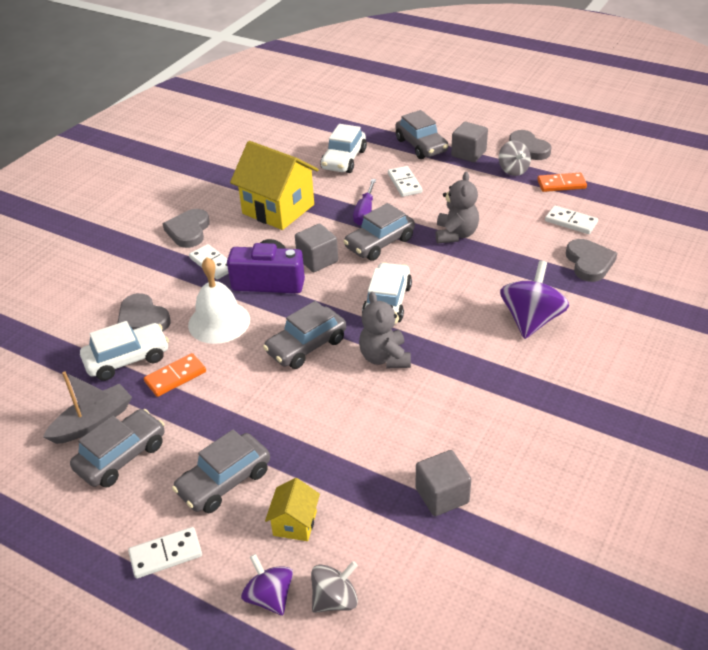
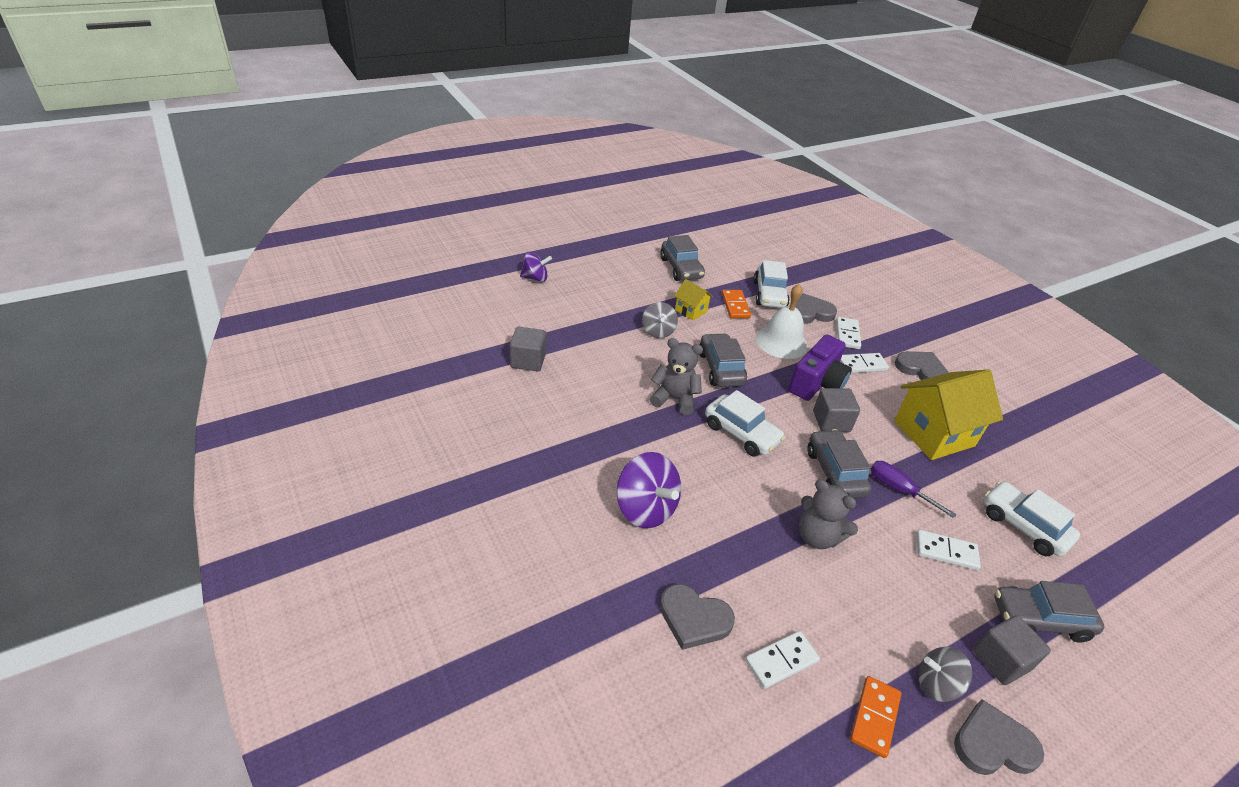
camera: 115 degrees right, 0 degrees up
grey boat [43,371,132,444] -> none
white domino [128,527,202,579] -> white domino moved to [836,317,861,349]
grey car [172,430,270,513] -> none
yellow house [265,478,320,541] -> yellow house moved to [674,279,713,321]
grey spinning top [311,561,358,613] -> grey spinning top moved to [642,302,678,338]

